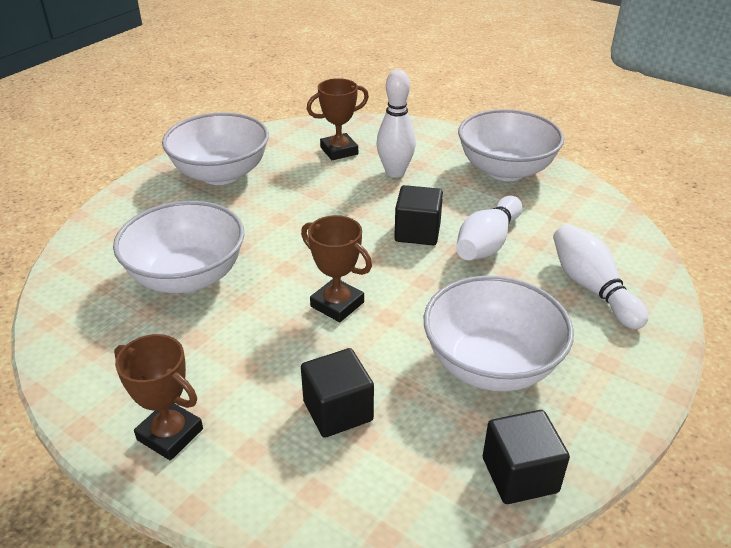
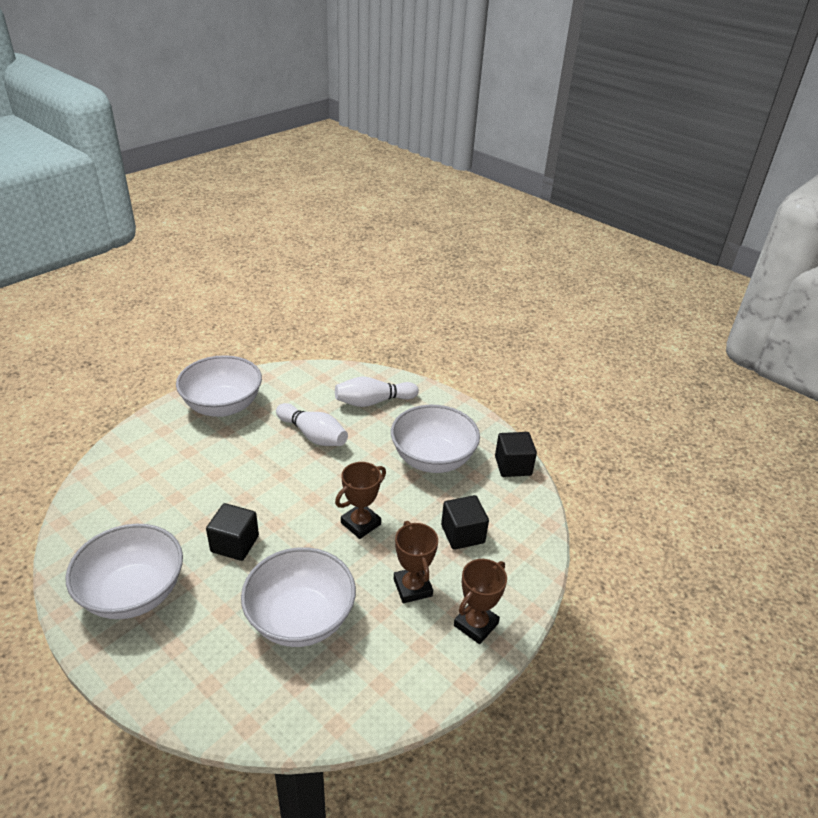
camera: 85 degrees left, 0 degrees up
brown trophy [307,78,369,160] -> brown trophy moved to [394,521,438,603]
white bowling pin [376,69,416,178] -> none
black cube [394,185,443,245] -> black cube moved to [206,503,259,561]

